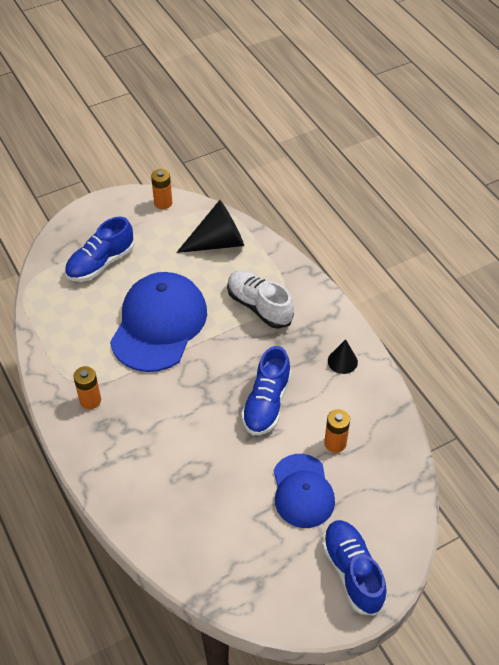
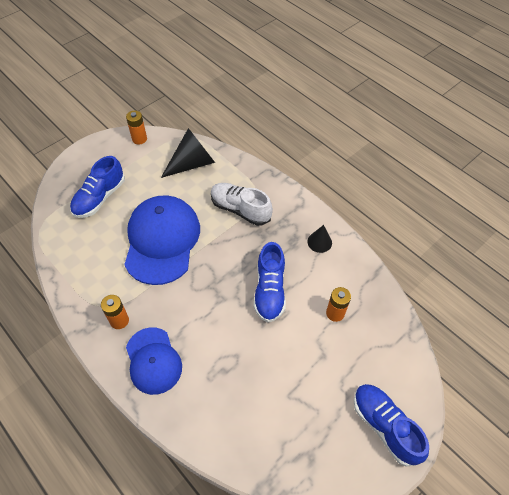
camera: 15 degrees left, 5 degrees up
blue cap [274,454,335,528] -> blue cap moved to [126,327,182,395]

